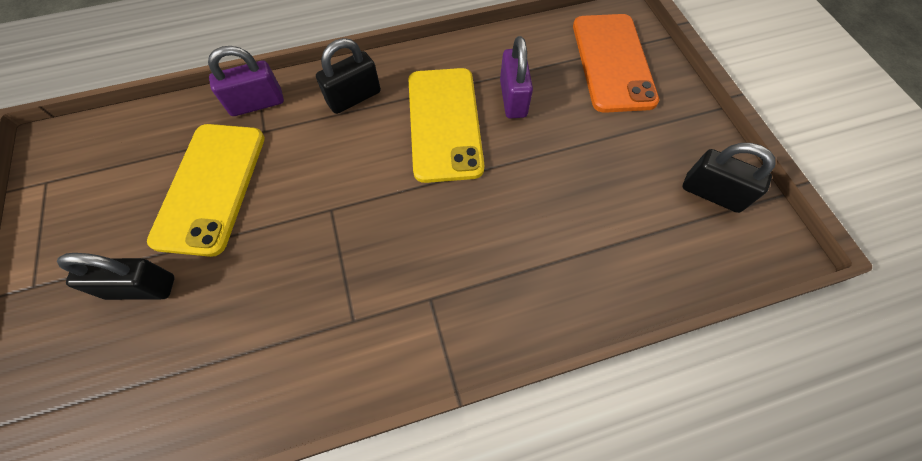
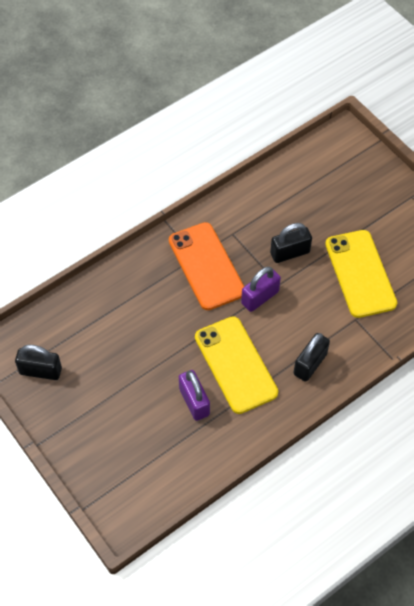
camera: 160 degrees right, 5 degrees down
black padlock [57,253,174,300] -> black padlock moved to [270,223,312,263]
purple padlock [208,46,284,116] -> purple padlock moved to [241,267,281,312]
orange phone [573,14,659,113] -> orange phone moved to [169,222,244,310]

